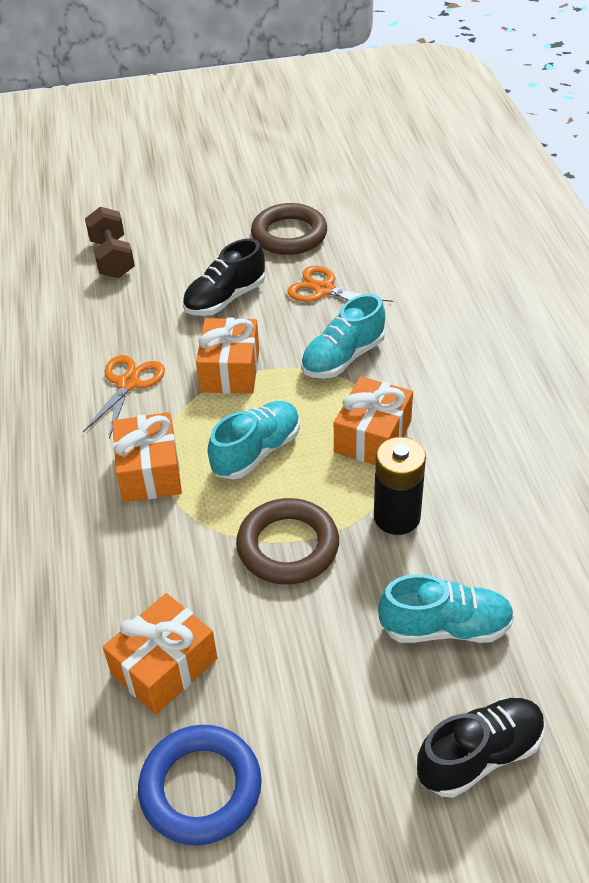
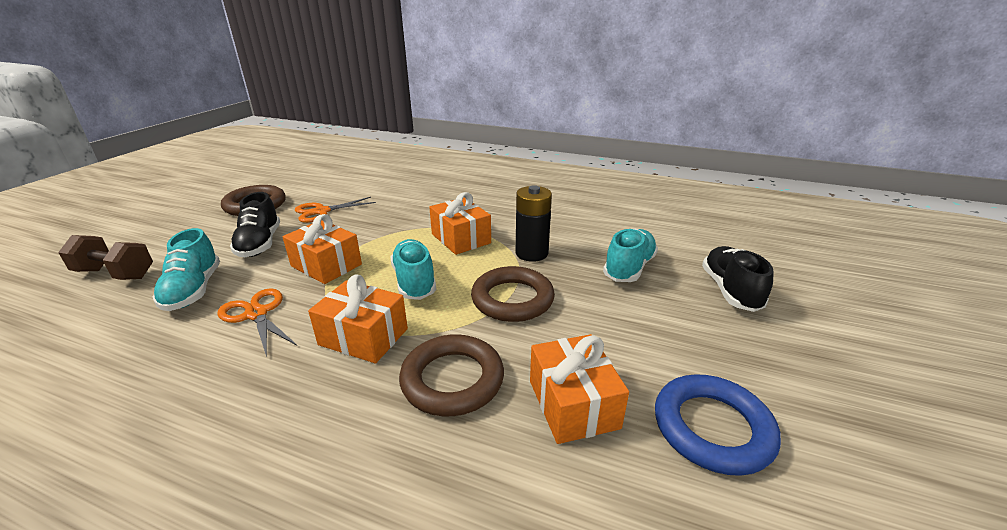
camera: 60 degrees left, 15 degrees down
turquoise shoe [301,294,385,378] -> turquoise shoe moved to [152,228,220,311]
none -> brown ring [399,334,504,416]

